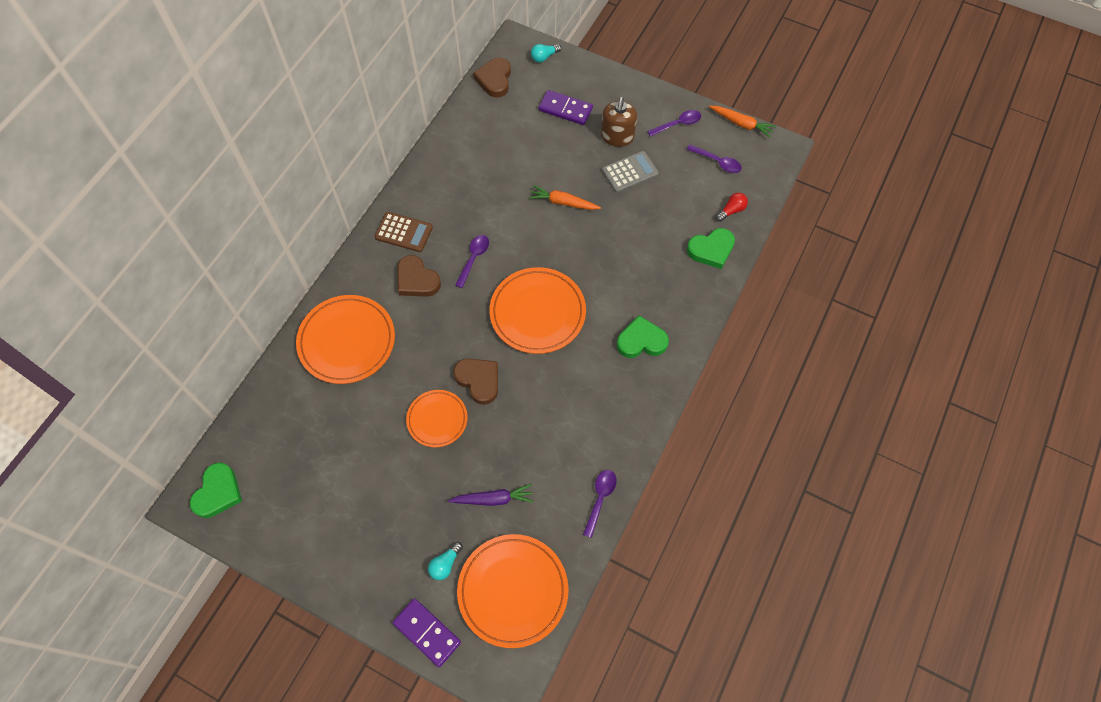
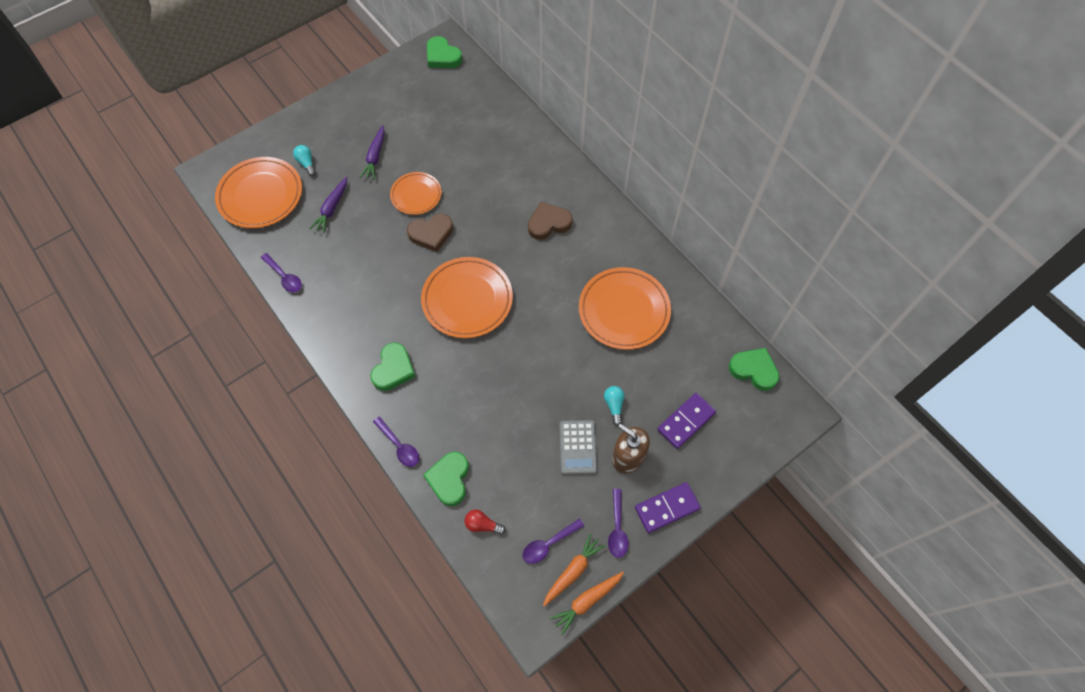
camera: 115 degrees right, 0 degrees up
orange plate [296,295,395,384] -> orange plate moved to [579,267,671,350]
brown calculator [374,212,433,252] -> none
purple domino [392,598,461,667] -> purple domino moved to [635,482,701,533]
purple spoon [455,235,489,288] -> purple spoon moved to [373,417,419,467]
brown heart [473,57,511,98] -> green heart [729,348,779,391]
orange carrot [529,185,601,210] -> orange carrot moved to [543,533,605,606]
turquoise light bulb [531,44,561,62] -> turquoise light bulb moved to [604,386,624,426]
red light bulb [716,193,748,222] -> red light bulb turned 120 degrees clockwise [465,510,506,535]
none -> purple carrot [360,125,385,180]

